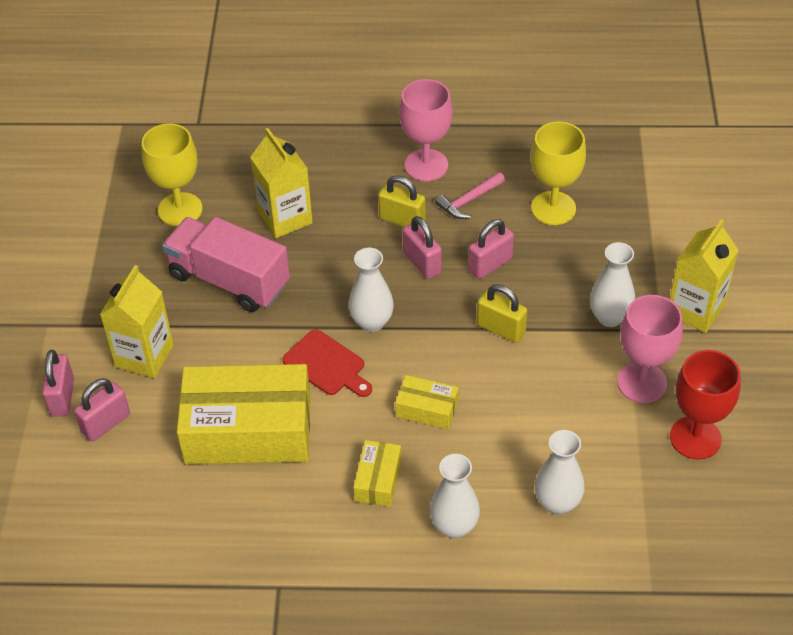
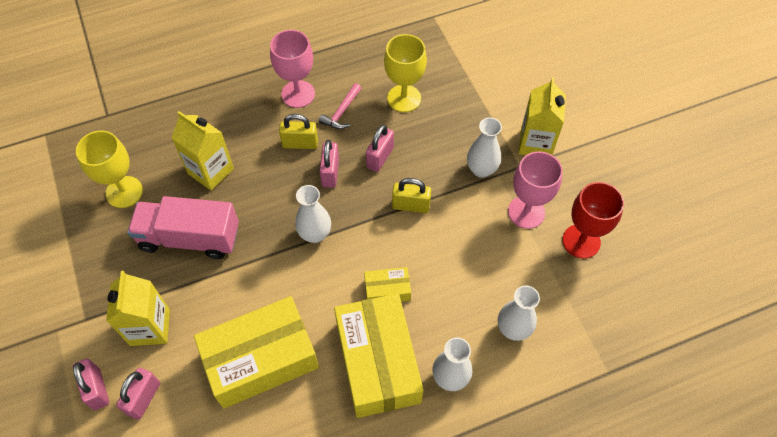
camera: 25 degrees left, 10 degrees up
red cutting board [282,329,372,397] -> none
yellow box [353,440,402,507] -> yellow box [334,293,424,418], size x2.21
pink padlock [403,216,442,279] -> pink padlock turned 60 degrees clockwise [320,140,339,188]

